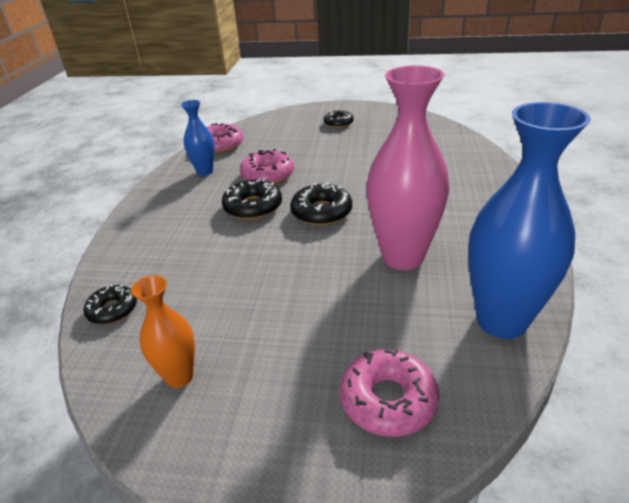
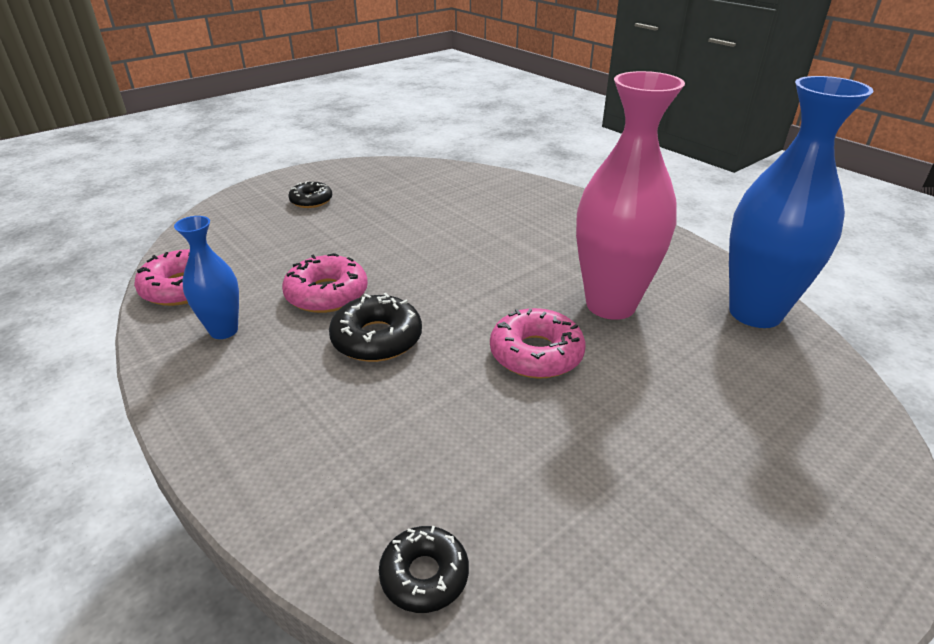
camera: 50 degrees left, 0 degrees up
orange vase [131,275,195,388] -> none
black donut [290,182,352,226] -> none
pink donut [340,349,439,437] -> pink donut moved to [490,308,585,379]

